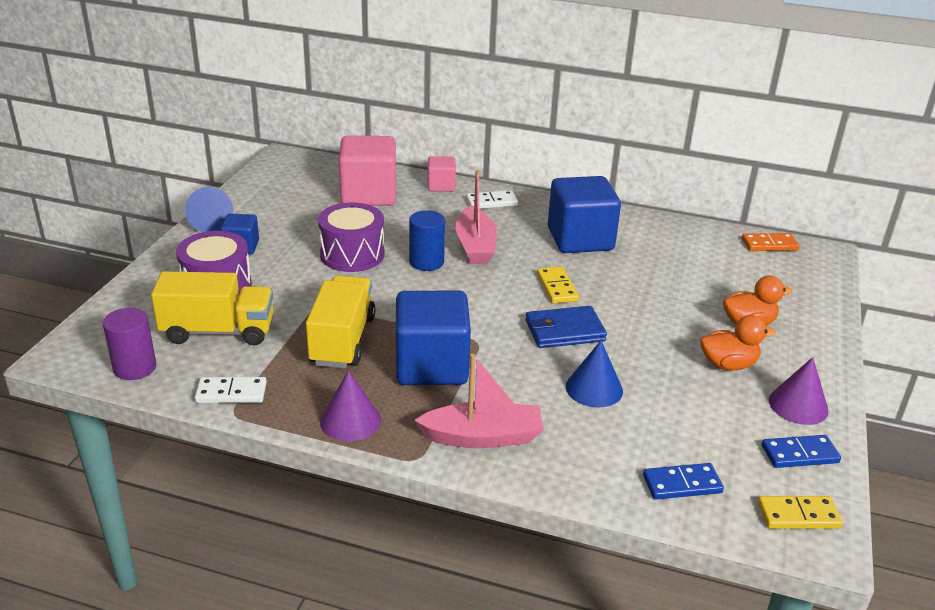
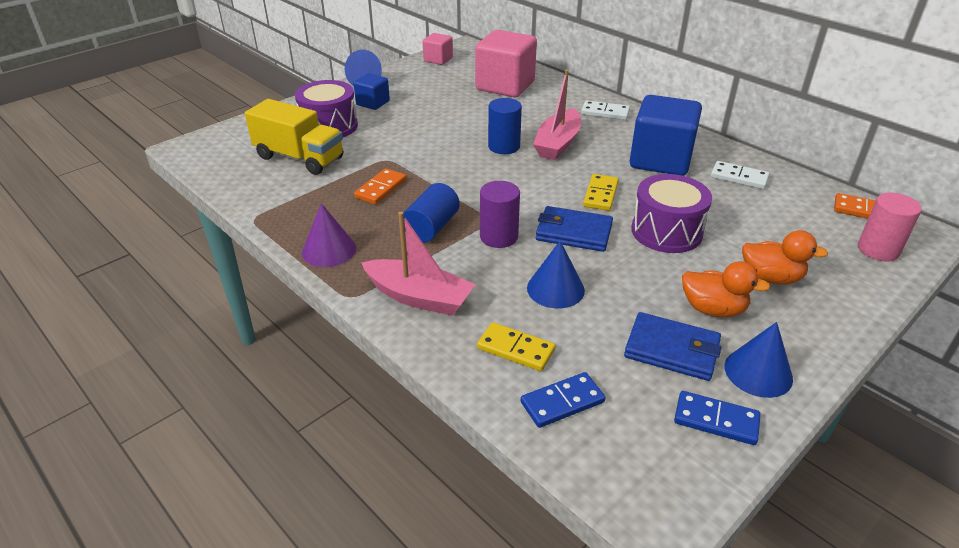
camera: 30 degrees right, 5 degrees up
purple cylinder [103,308,156,380] -> purple cylinder moved to [480,181,520,248]
white domino [195,377,267,403] -> white domino moved to [711,161,770,189]
yellow truck [306,275,376,368] -> orange domino [354,168,406,205]
purple drum [318,202,385,272] -> purple drum moved to [631,174,712,253]
blue cube [396,291,471,385] -> blue cylinder [403,183,460,243]
pink cube [428,156,456,192] -> pink cube moved to [423,33,453,65]
blue domino [643,463,724,500] -> blue domino turned 45 degrees counterclockwise [521,372,605,428]
yellow domino [758,496,843,529] -> yellow domino moved to [477,322,556,371]
purple cone [769,357,829,425] -> blue cone [725,322,793,398]
none -> blue wallet [624,312,721,381]
none -> pink cylinder [858,193,922,261]

